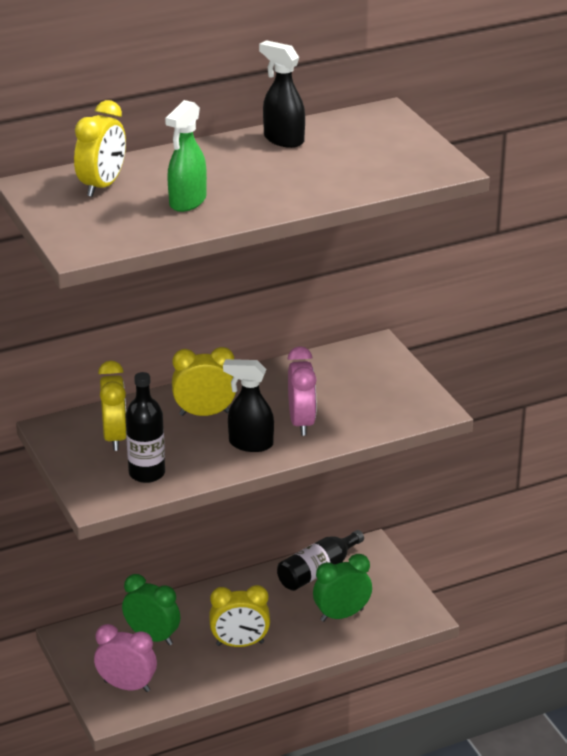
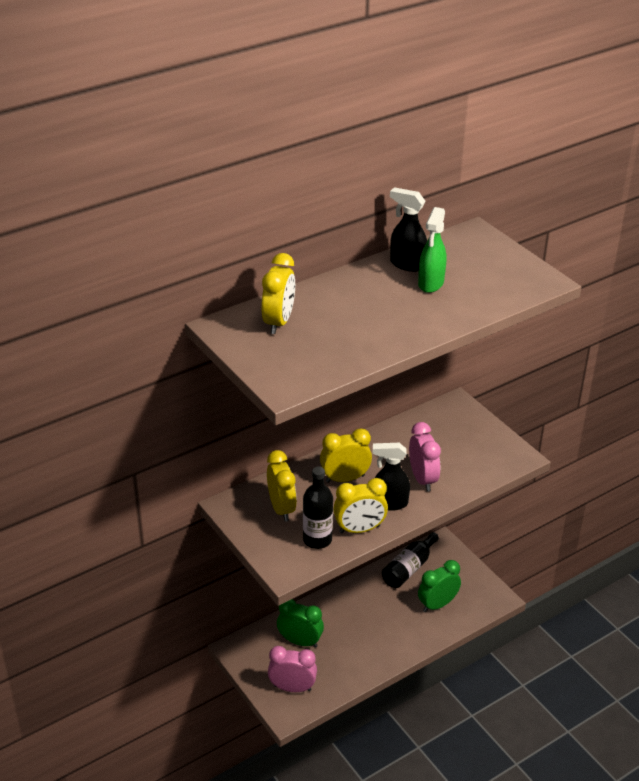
camera: 10 degrees left, 5 degrees up
green spray bottle [165,100,207,212] -> green spray bottle moved to [418,207,446,293]
yellow clock [209,585,270,647] -> yellow clock moved to [333,478,388,533]

